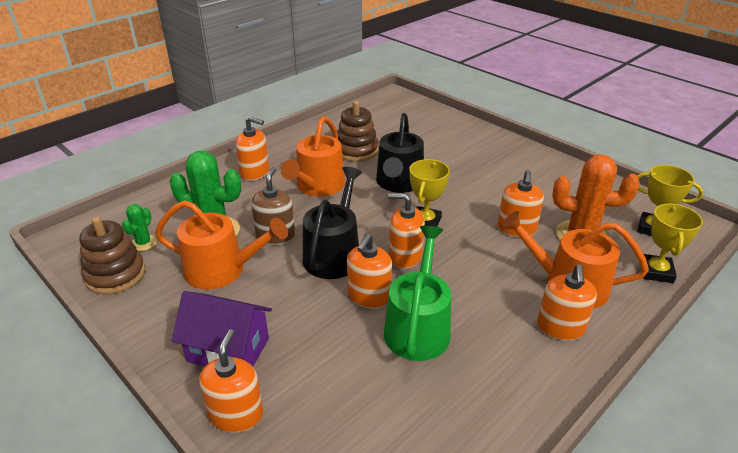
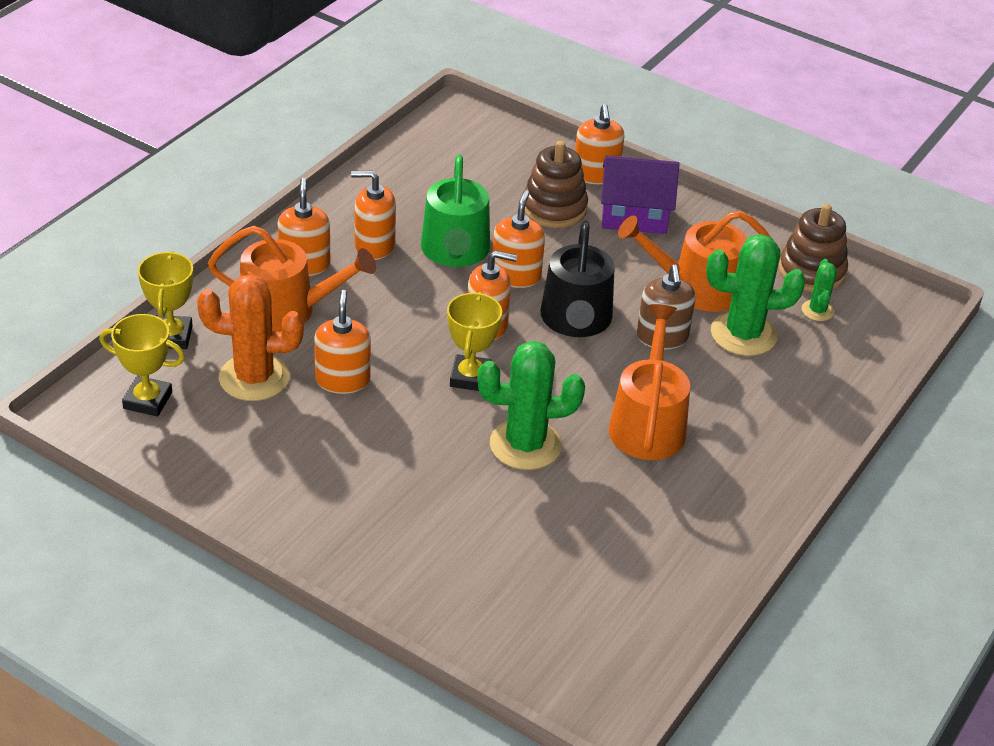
camera: 165 degrees right, 5 degrees up
orange soap dispenser [236,117,269,181] -> orange soap dispenser moved to [351,171,396,260]
brown stacking toy [337,101,378,162] -> brown stacking toy moved to [524,141,588,228]
black watering can [376,113,424,193] -> green cactus [478,341,585,470]

